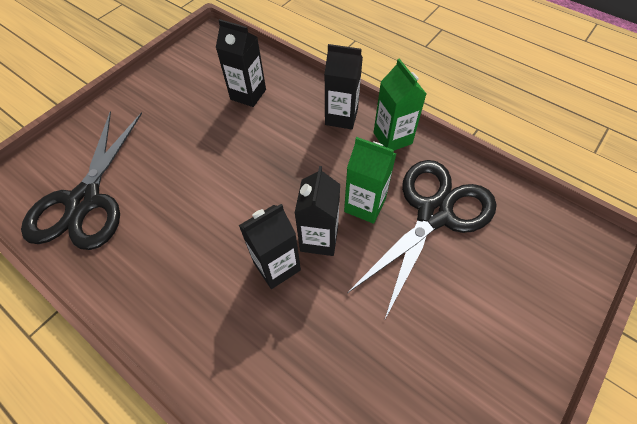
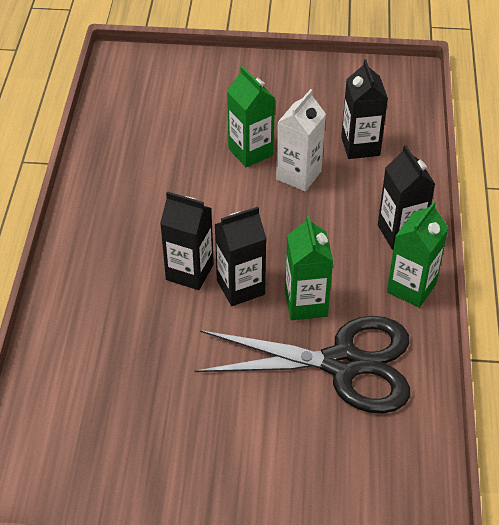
camera: 55 degrees right, 10 degrees down
black scissors [21,112,142,250] -> none
none -> green carton [227,66,275,167]
none -> white carton [276,89,326,192]

